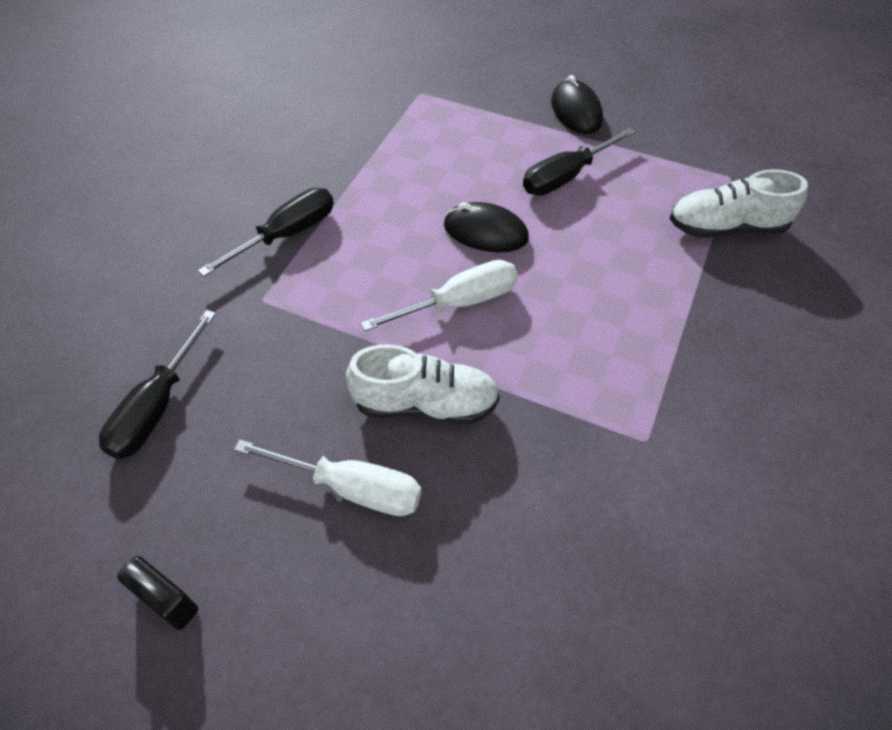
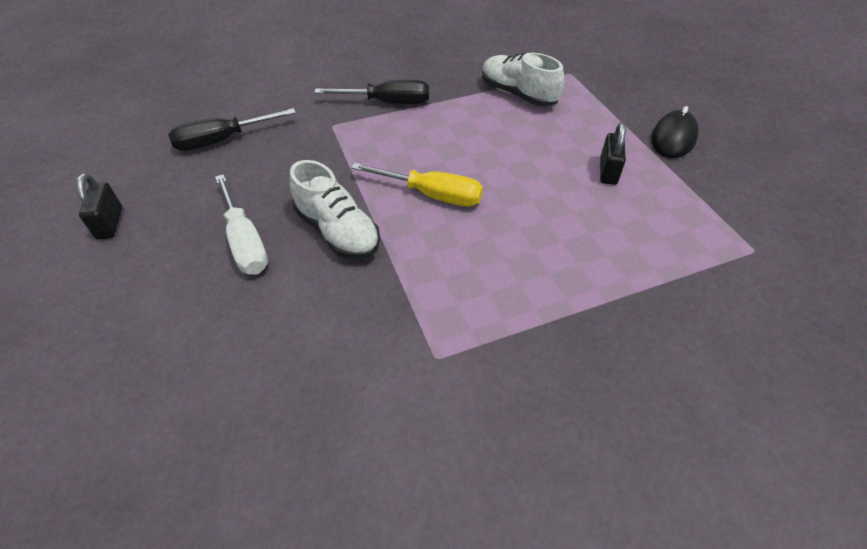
camera: 45 degrees right, 5 degrees down
white screwdriver [361,260,518,331] -> yellow screwdriver [351,163,483,207]
black mouse [444,202,529,253] -> none
black screwdriver [523,128,636,196] -> black padlock [600,123,626,185]
white shoe [669,169,808,238] -> white shoe moved to [482,53,564,107]

